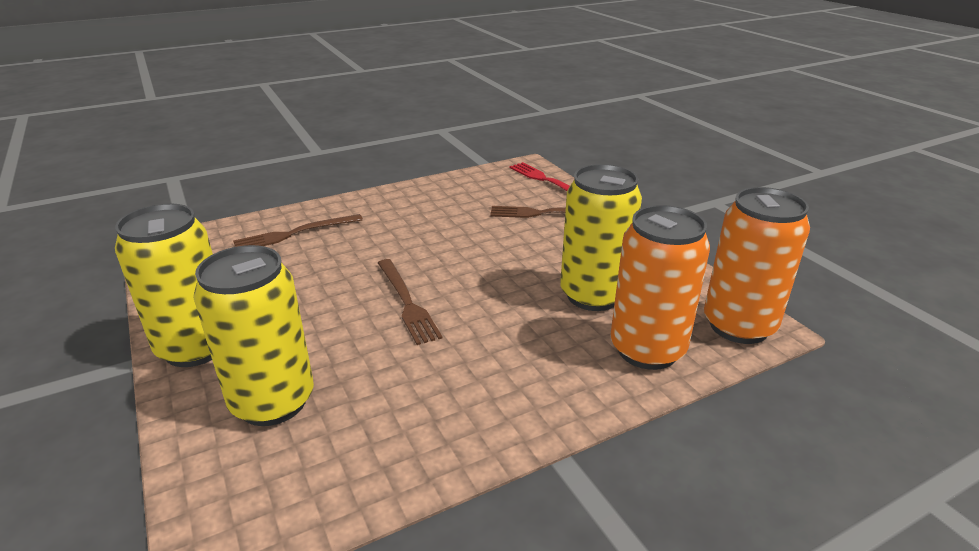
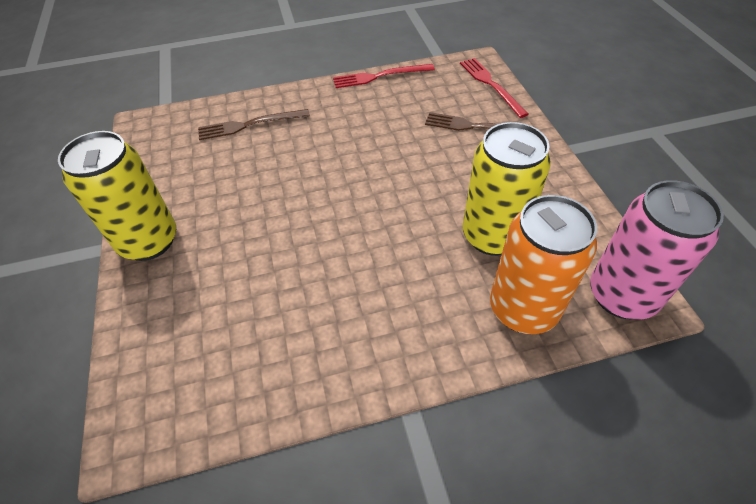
camera: 15 degrees right, 20 degrees up
yellow can [193,245,314,426] -> none
brown fork [378,259,442,345] -> none
orange can [704,187,810,344] -> pink can [590,180,724,320]
none -> red fork [333,64,435,88]

